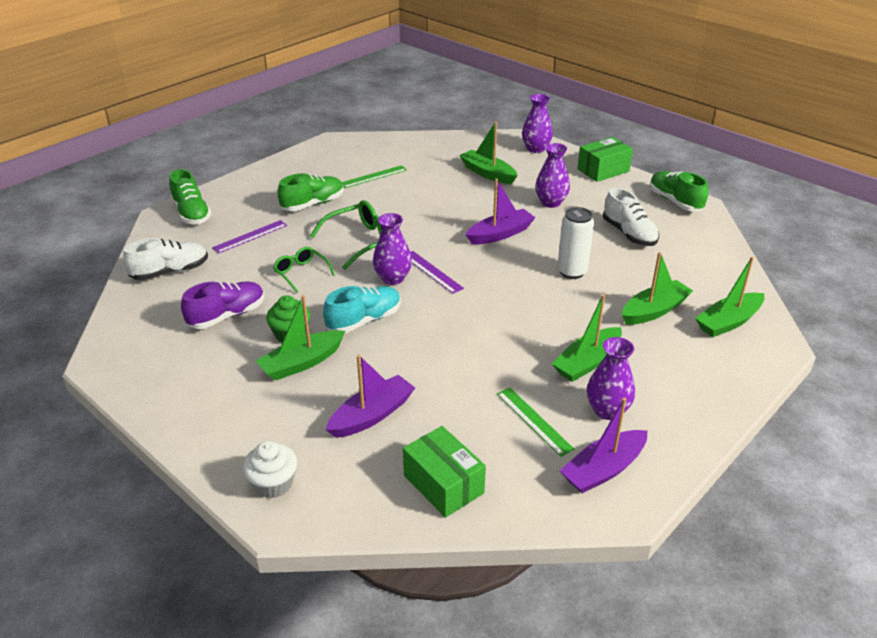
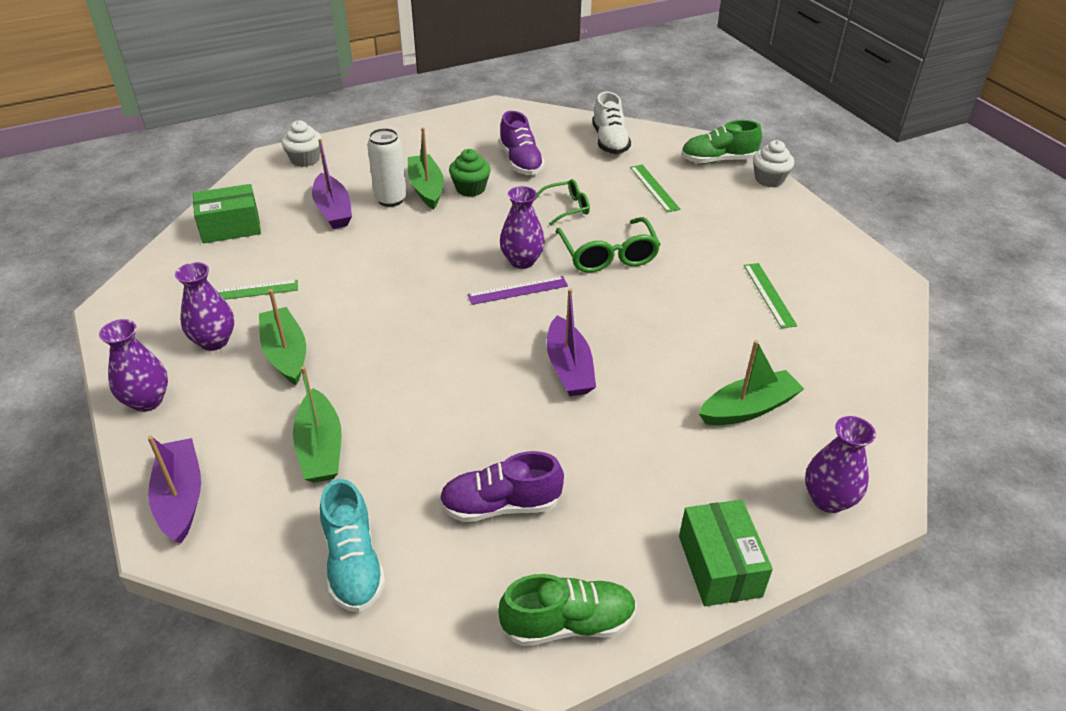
camera: 110 degrees right, 5 degrees up
purple ruler [212,220,287,253] -> green ruler [630,165,680,212]
green shoe [278,173,344,211] -> none
turquoise shoe [323,286,401,334] -> turquoise shoe moved to [320,479,385,612]
purple vase [535,143,570,208] -> purple vase moved to [99,319,168,412]
white can [557,207,594,279] -> white can moved to [367,128,407,207]
purple boat [560,398,647,493] -> purple boat moved to [148,436,201,544]
white shoe [603,188,659,246] -> purple shoe [439,451,564,522]
green boat [695,257,765,337] -> none
none -> white cupcake [753,140,794,187]

